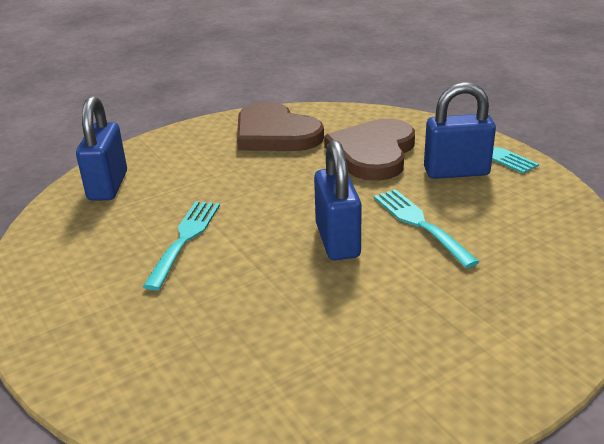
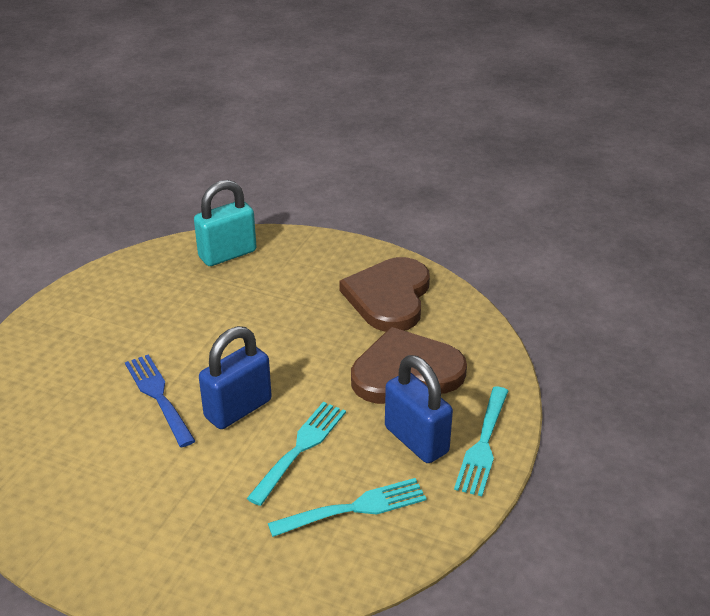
camera: 55 degrees right, 5 degrees up
blue padlock [76,96,127,201] -> turquoise padlock [194,180,256,266]
turquoise fork [143,201,220,290] -> turquoise fork moved to [268,478,426,537]
none -> blue fork [125,354,195,447]

